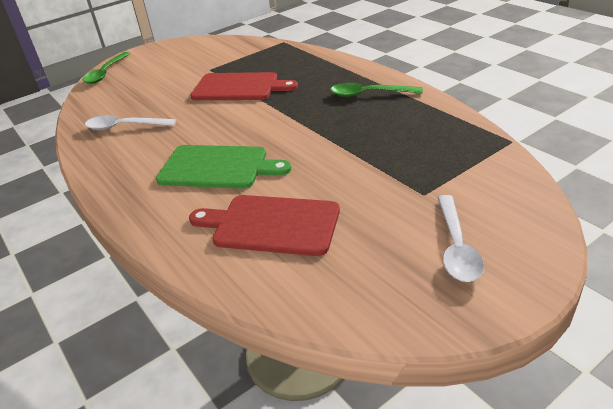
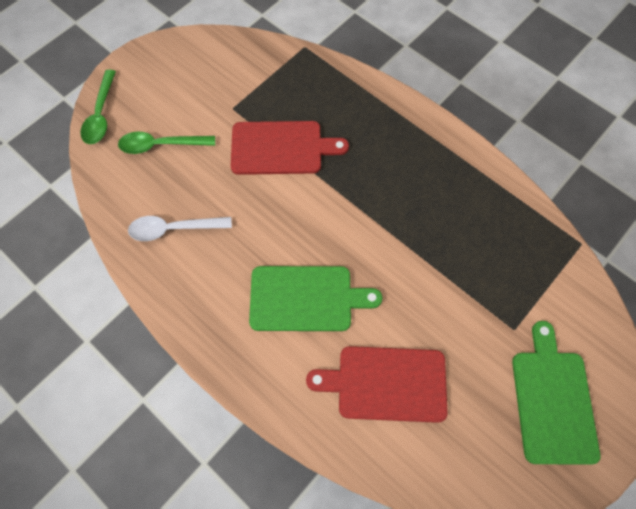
camera: 15 degrees left, 30 degrees up
green spoon [330,83,423,97] -> green spoon moved to [118,132,215,154]
white spoon [437,195,484,282] -> green cutting board [512,321,600,465]

